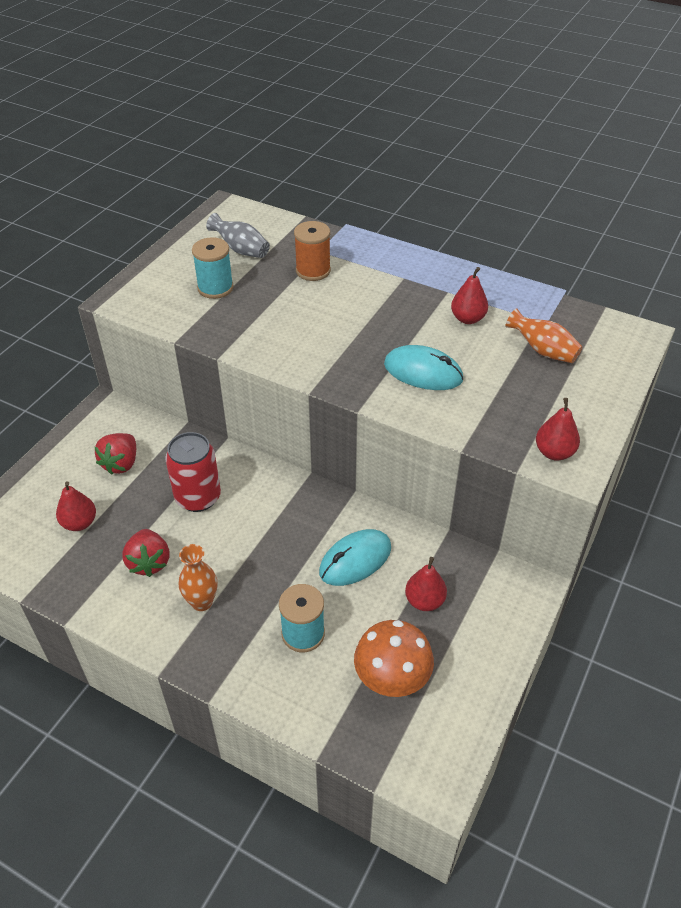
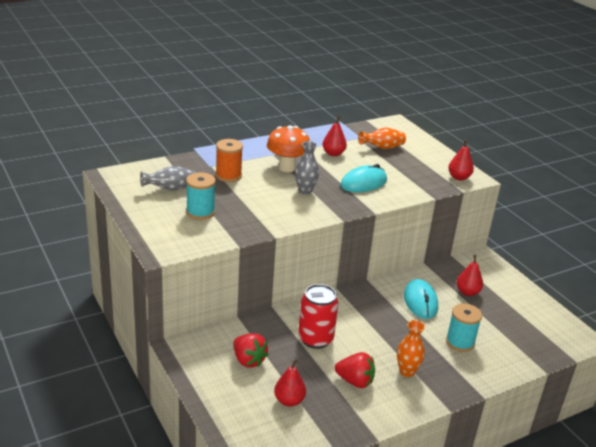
camera: 60 degrees left, 15 degrees down
orange mushroom [354,620,434,697] -> orange mushroom moved to [267,125,310,172]
none -> grey vase [295,141,319,195]

